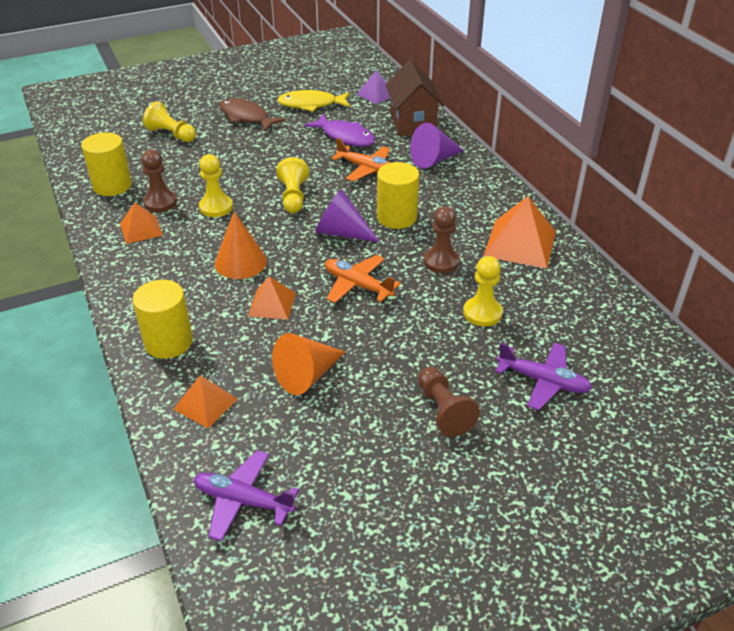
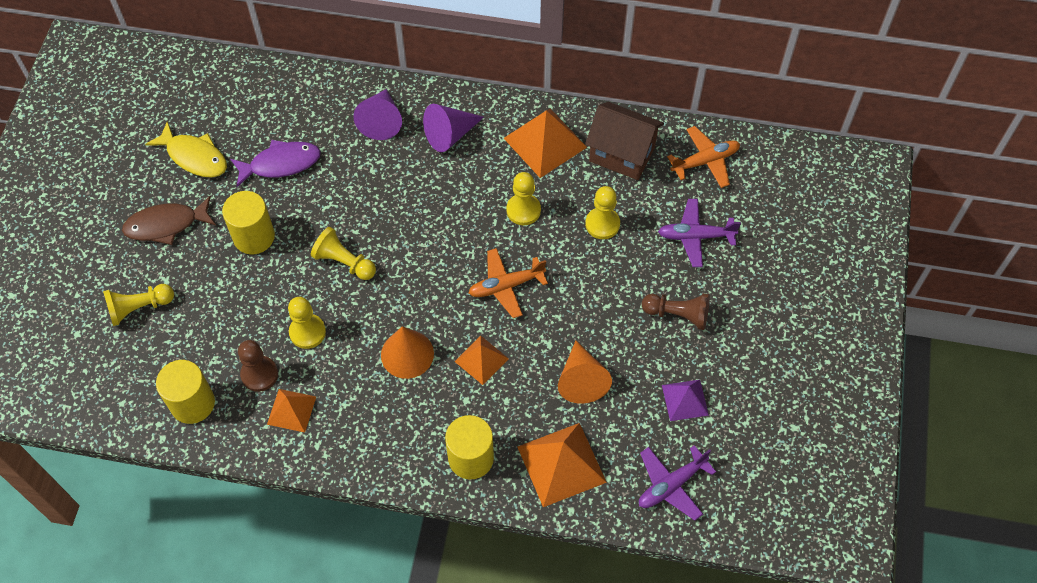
camera: 55 degrees left, 20 degrees up
orange pyramid [174,375,238,428] -> orange pyramid [517,423,607,507], size x1.69
yellow fish [277,90,350,112] -> yellow fish turned 90 degrees counterclockwise [145,121,227,178]
purple cone [315,189,380,242] -> purple cone moved to [423,104,484,152]
orange plane [331,138,390,182] -> orange plane moved to [667,126,740,188]
purple pyramid [356,70,390,104] -> purple pyramid moved to [662,380,709,421]
yellow cylinder [377,162,419,229] -> yellow cylinder moved to [222,191,275,254]
brown house [385,60,444,136] -> brown house moved to [585,102,664,180]
brown pawn [423,206,460,273] -> yellow pawn [506,172,541,225]
purple plane [495,343,592,410] -> purple plane turned 150 degrees counterclockwise [658,199,741,267]

